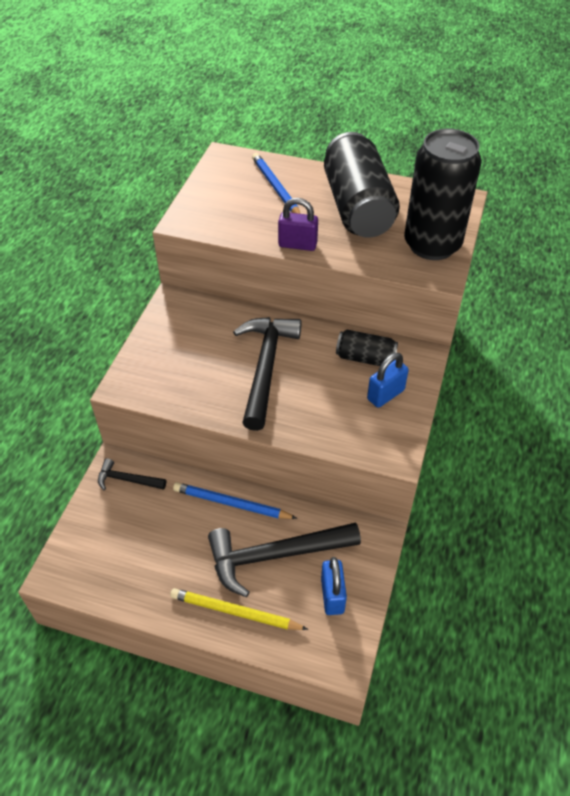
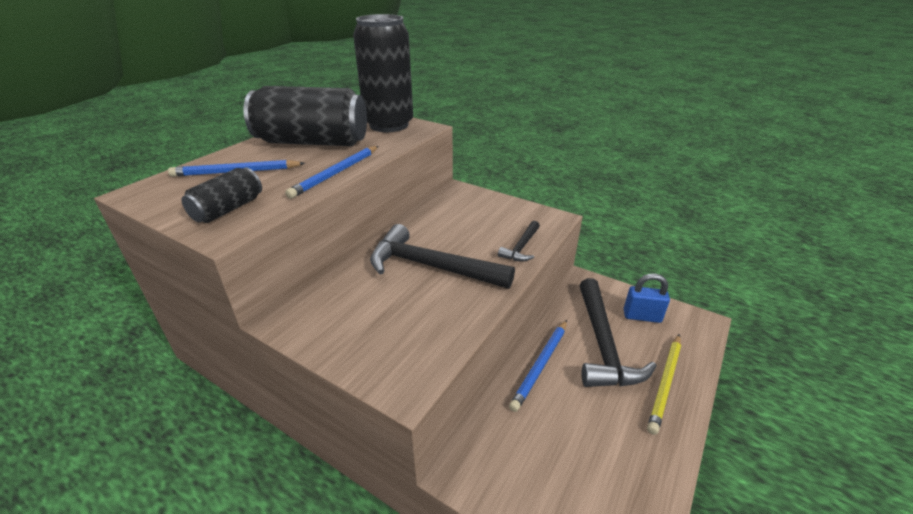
camera: 75 degrees left, 15 degrees down
black hammer [98,458,166,490] -> black hammer moved to [498,221,540,262]
purple padlock [278,198,318,251] -> blue pencil [285,146,378,198]
black can [336,329,398,366] -> black can moved to [181,167,262,223]
blue padlock [367,353,409,408] -> none

